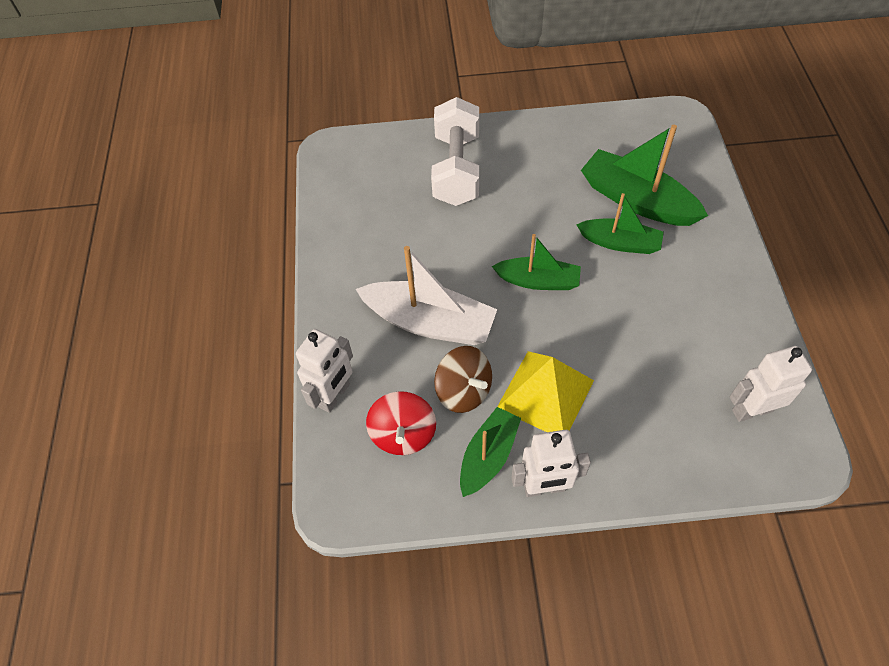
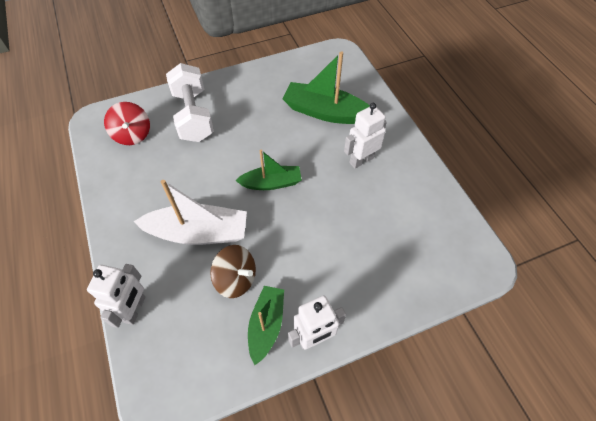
camera: 20 degrees left, 0 degrees up
red spinning top [366,391,436,455] -> red spinning top moved to [104,102,150,145]
yellow pyramid [497,351,594,432] -> none
green boat [576,193,664,254] -> none
white robot [730,346,812,422] -> white robot moved to [344,103,387,169]

